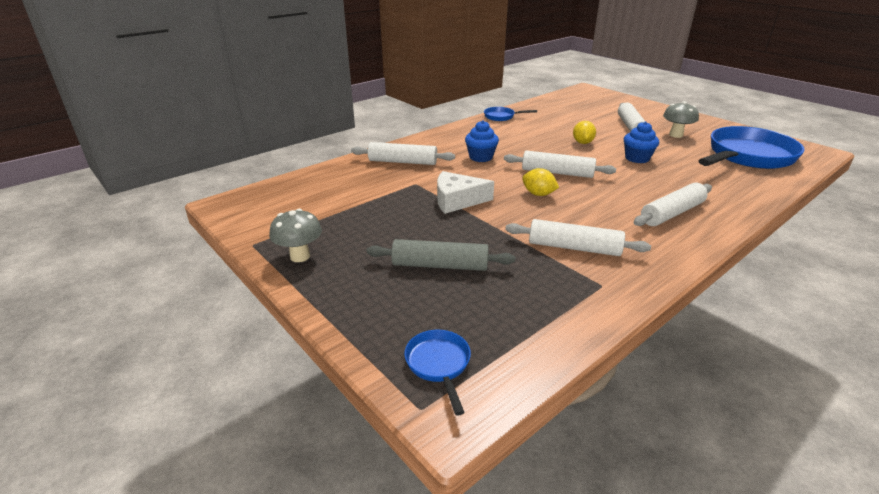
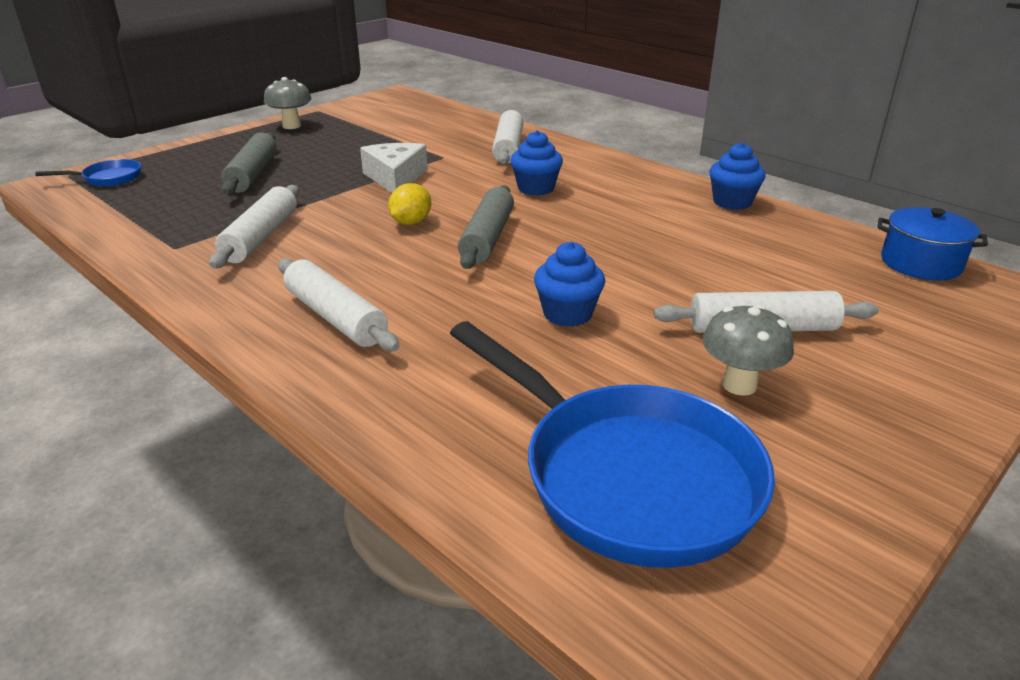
camera: 85 degrees right, 0 degrees up
blue pan [484,107,537,121] -> blue cupcake [709,142,765,210]
white rolling pin [504,150,616,178] -> grey rolling pin [458,185,514,269]
yellow lemon [573,121,596,144] -> none
none -> blue pot [877,207,988,280]

